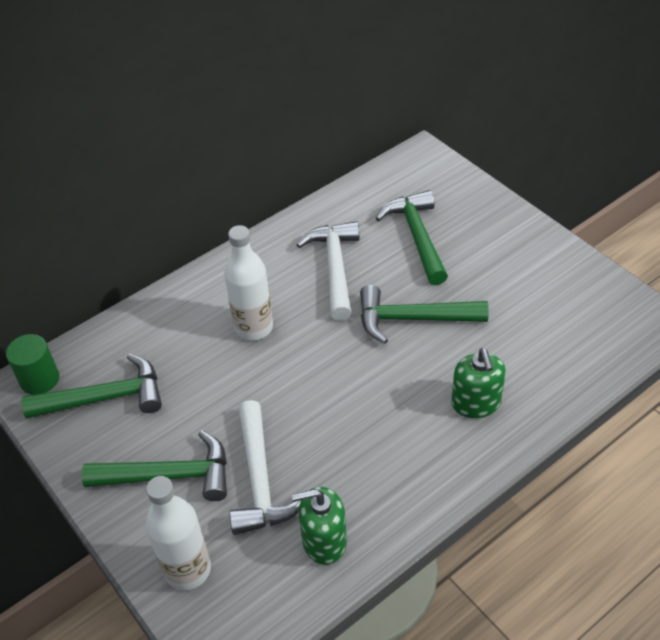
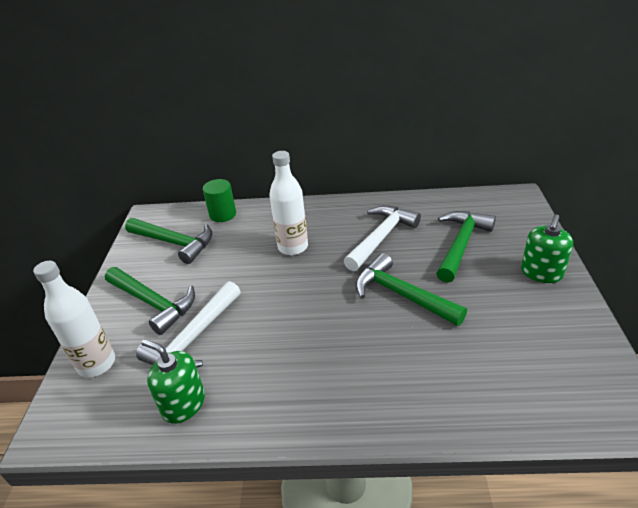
camera: 40 degrees right, 10 degrees down
green cylinder [6,334,59,395] -> green cylinder moved to [203,179,236,222]
green soap dispenser [451,348,506,418] -> green soap dispenser moved to [521,214,573,283]

